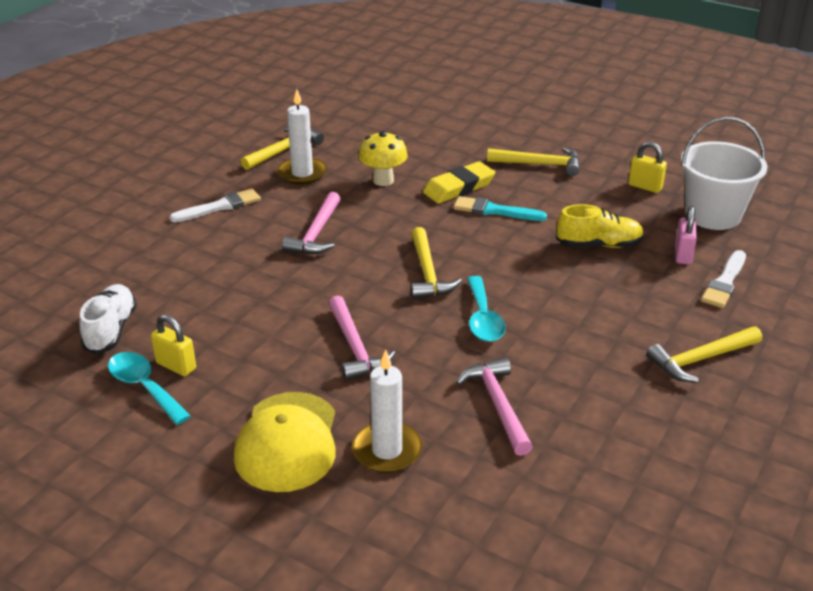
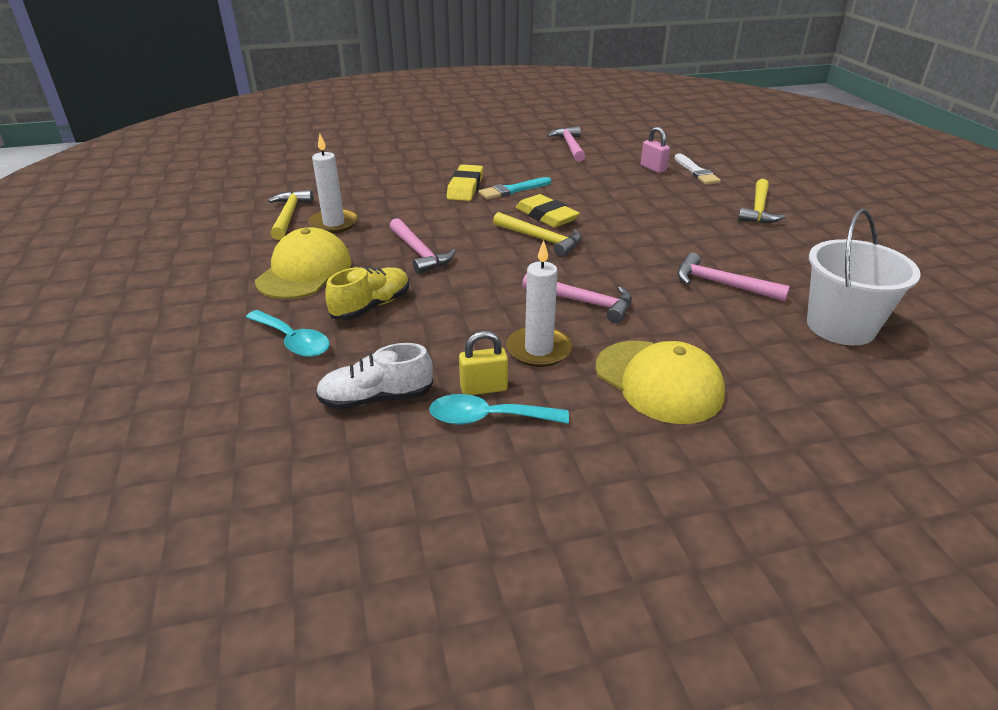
camera: 45 degrees left, 0 degrees up
white shoe [79,284,137,354] -> white shoe turned 60 degrees counterclockwise [316,343,433,410]
white brush [169,188,261,223] -> yellow cap [255,227,352,299]
white candle [352,349,422,473] -> white candle moved to [506,240,572,367]
yellow mushroom [358,131,408,186] -> none
turquoise spoon [467,276,506,342] -> turquoise spoon moved to [245,310,330,357]
yellow hammer [487,147,580,176] -> none
yellow shoe [556,204,644,248] -> yellow shoe moved to [325,267,410,320]
yellow padlock [628,142,667,193] -> pink hammer [547,126,585,162]
white bucket [681,117,767,230] -> white bucket moved to [807,208,921,345]
none -> yellow eraser [516,194,580,228]

